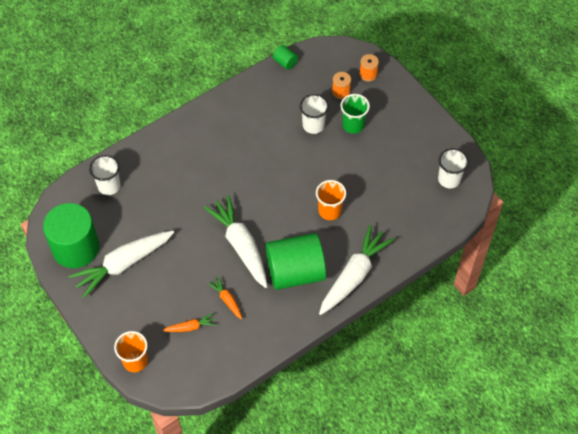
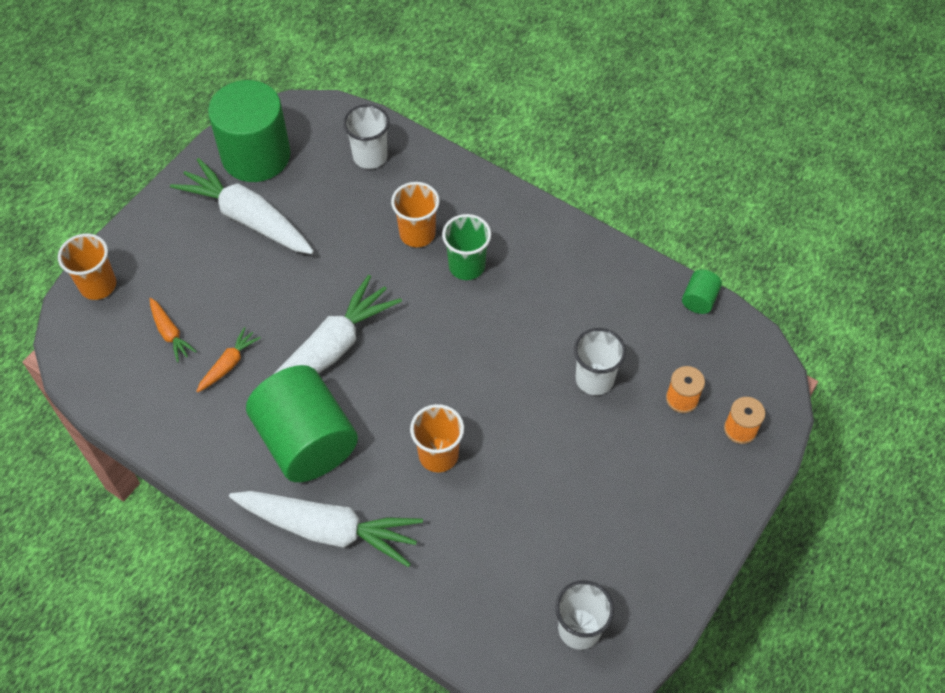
camera: 70 degrees right, 0 degrees up
green cup [341,94,370,134] -> green cup moved to [442,214,491,280]
none -> orange cup [391,182,440,247]

